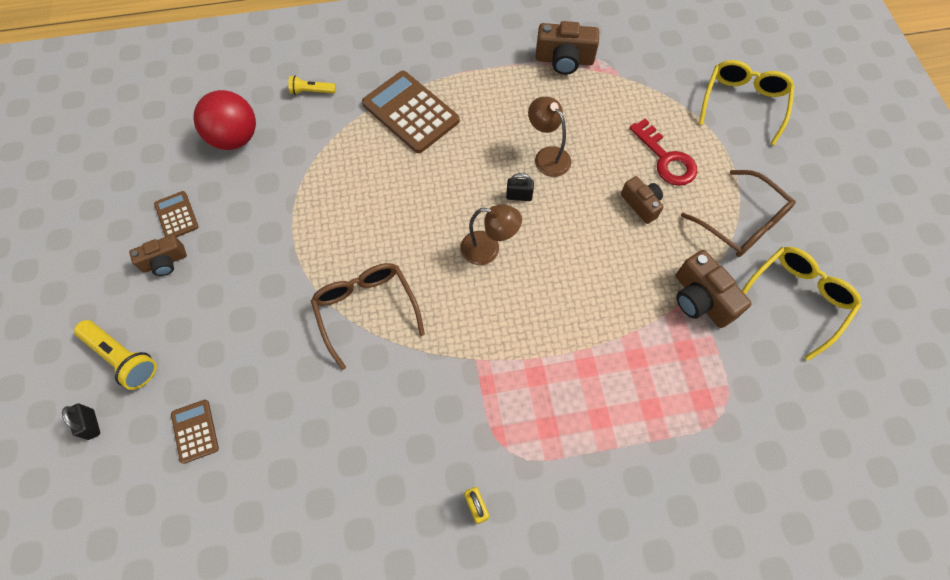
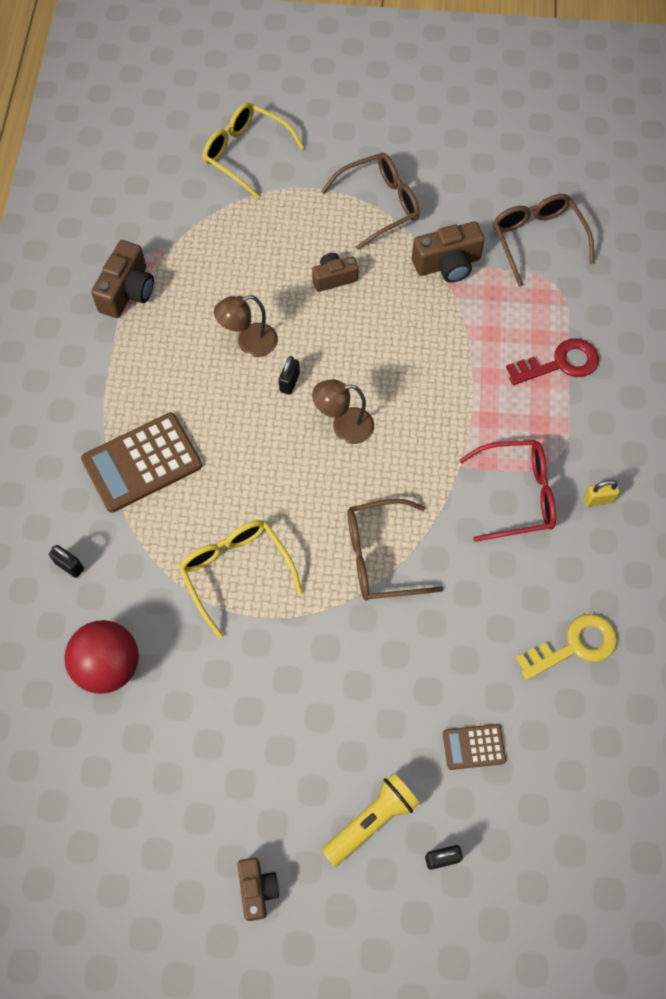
camera: 75 degrees left, 0 degrees up
brown camera [129,235,187,276] -> brown camera moved to [238,858,279,921]
brown calculator [154,191,199,237] -> none
yellow flashlight [288,76,336,95] -> black padlock [49,545,84,578]
brown lamp [460,204,522,265] -> brown lamp turned 120 degrees counterclockwise [312,379,374,444]
red key [629,119,697,186] -> red key moved to [506,338,599,385]
yellow glasses [742,247,861,361] -> yellow glasses moved to [179,520,303,639]
none -> red glasses [459,440,556,542]
none -> brown glasses [493,194,594,286]
none -> yellow key [516,614,617,680]

